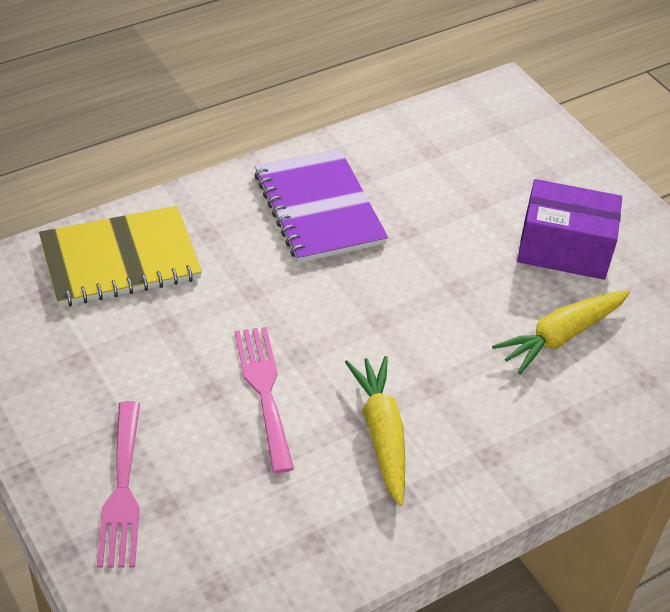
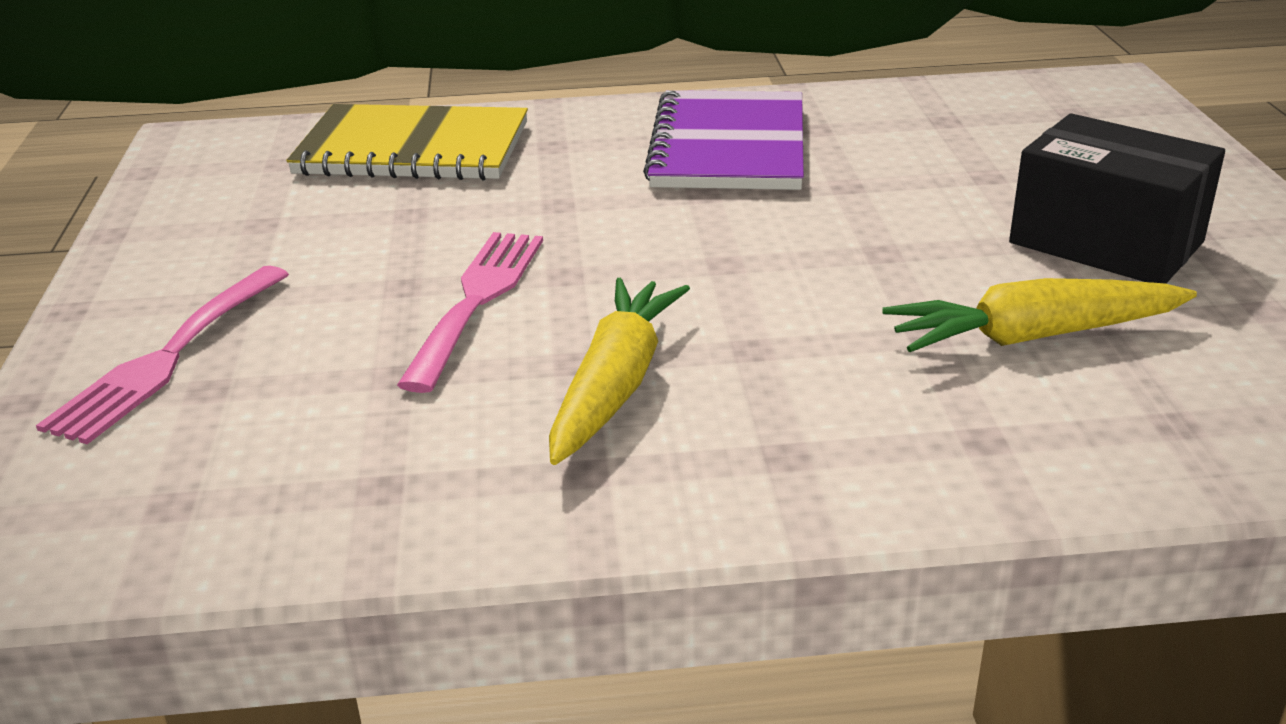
camera: 30 degrees right, 15 degrees down
purple box [517,179,622,280] -> black box [1009,113,1225,284]

